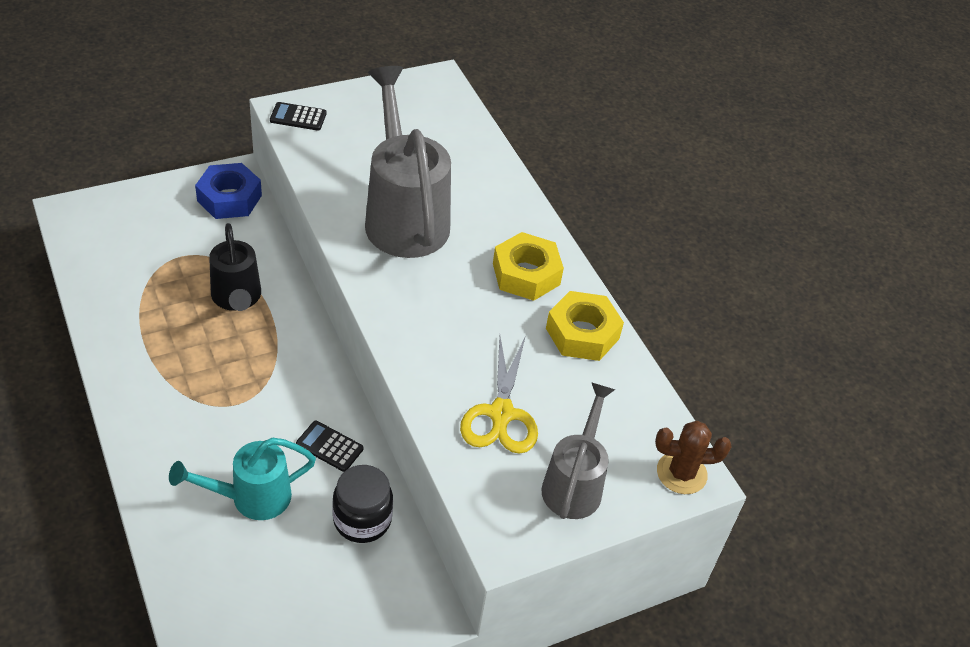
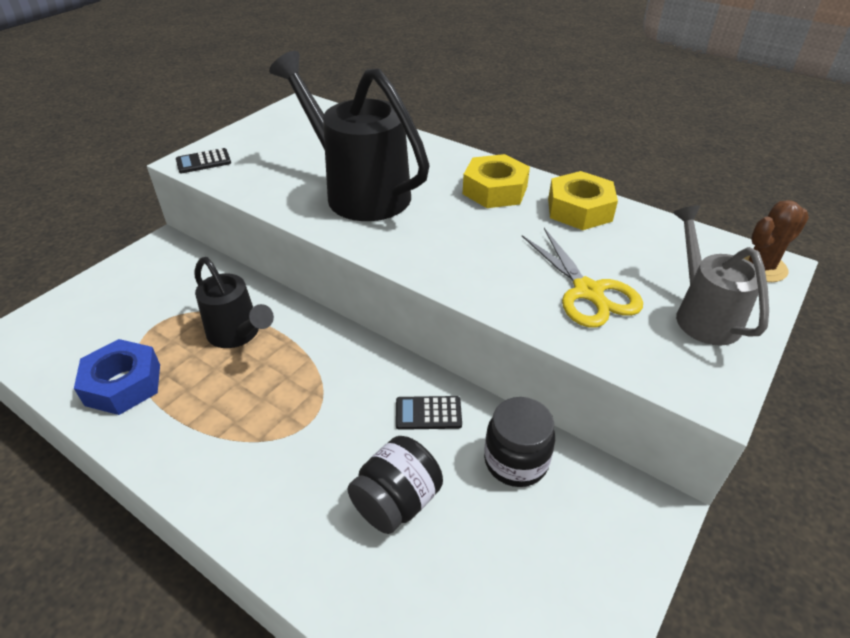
camera: 25 degrees left, 5 degrees down
turquoise watering can [169,438,316,520] -> black jar [347,436,443,534]
blue nut [195,163,262,219] -> blue nut moved to [74,339,160,415]
grey watering can [365,66,451,258] -> black watering can [269,51,430,221]

